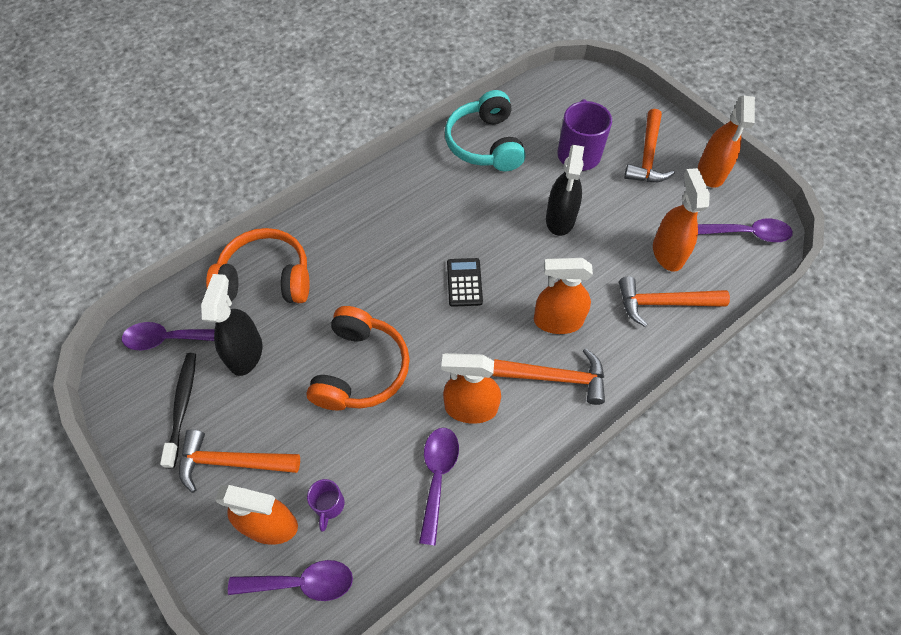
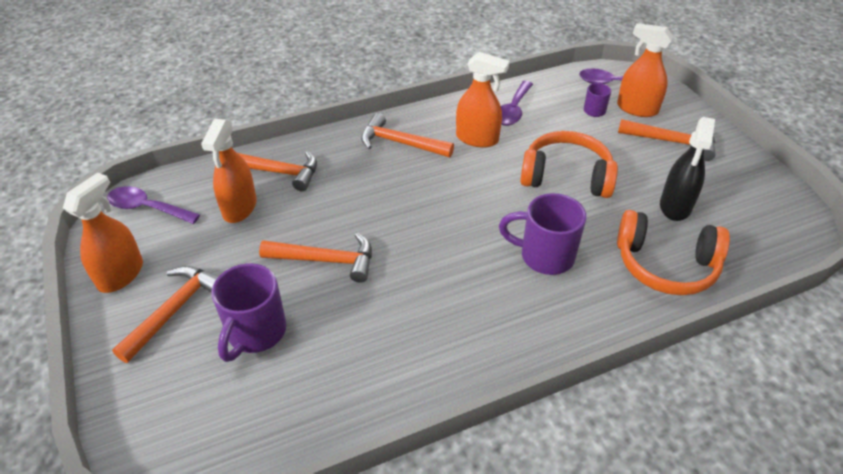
camera: 165 degrees left, 15 degrees down
purple spoon [122,322,215,350] -> none
black toothbrush [160,353,196,468] -> none
orange headphones [306,306,410,410] -> orange headphones turned 75 degrees clockwise [520,131,618,198]
turquoise headphones [445,90,526,171] -> none
black calculator [447,258,483,307] -> none
orange spray bottle [534,258,593,334] -> none
black spray bottle [546,145,584,236] -> orange hammer [259,233,372,283]
none -> purple mug [499,193,586,275]

